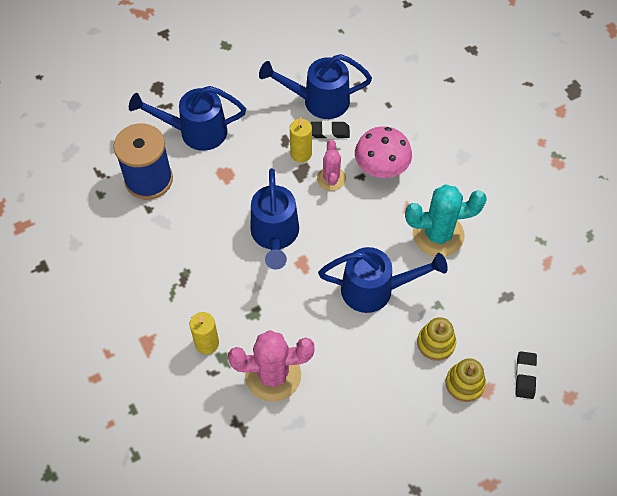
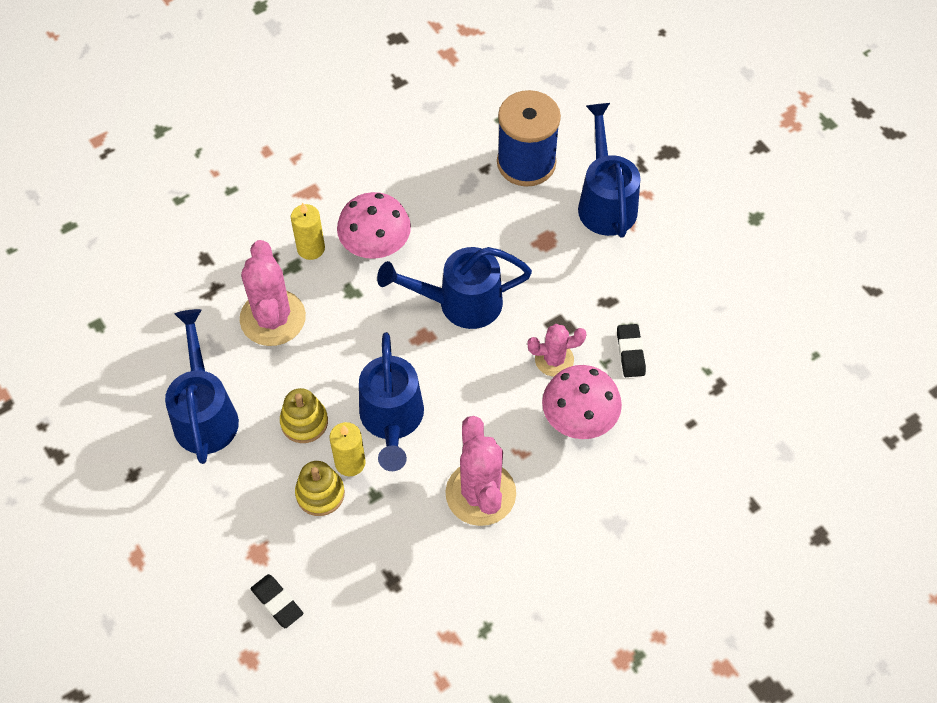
camera: 85 degrees right, 0 degrees up
blue watering can [259,54,372,119] -> blue watering can moved to [165,309,239,464]
yellow candle [290,117,312,162] -> yellow candle moved to [330,422,366,476]
turquoise cactus [405,184,487,257] -> pink cactus [445,416,516,526]
yellow stacking toy [446,358,486,402] -> yellow stacking toy moved to [280,388,328,443]
black eraser [515,351,537,399] -> black eraser turned 45 degrees clockwise [251,574,303,628]
none -> pink mushroom [337,192,411,259]

